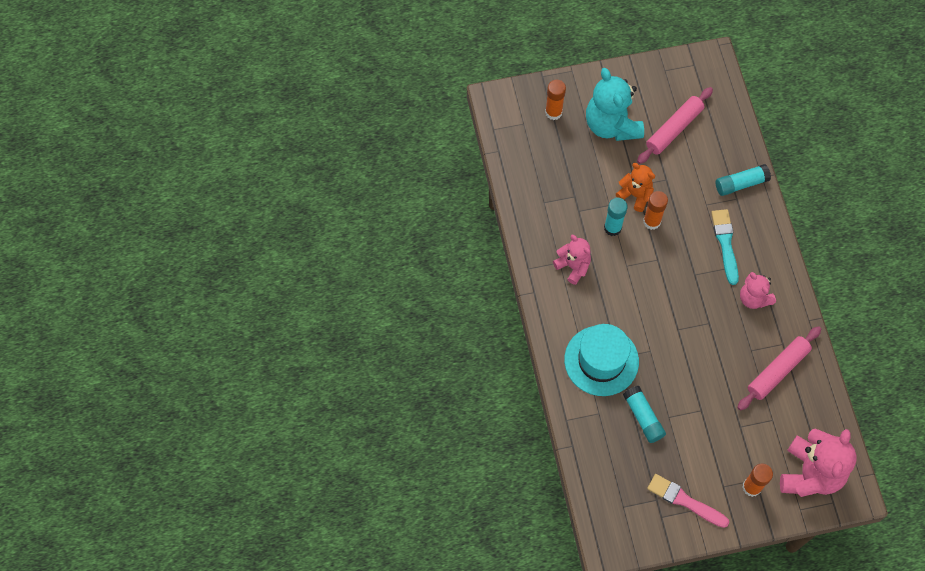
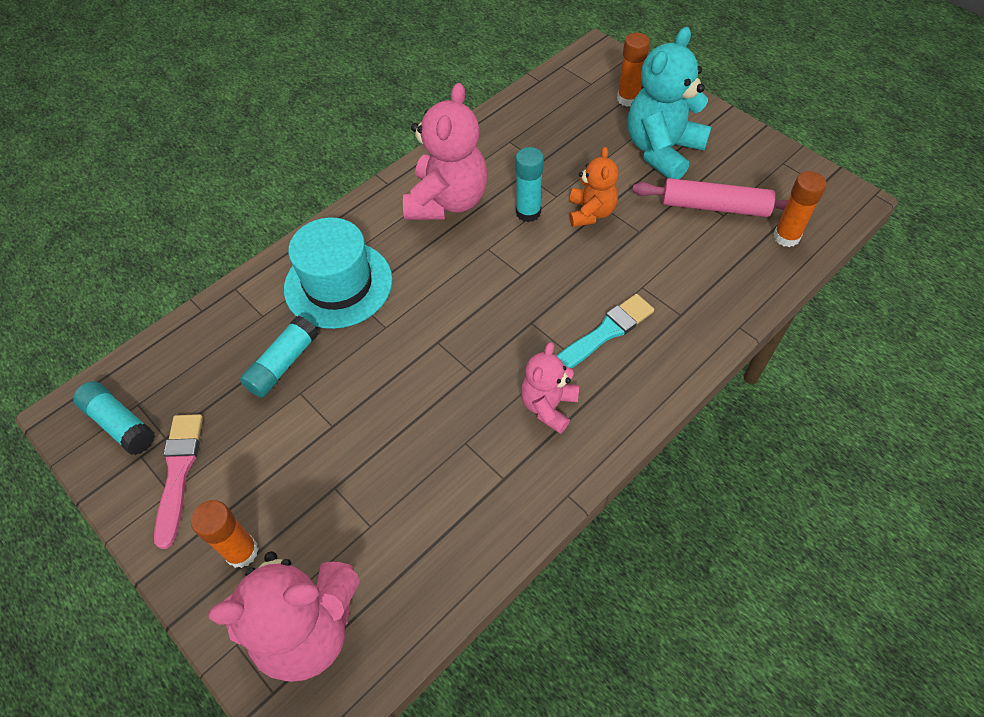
camera: 60 degrees right, 10 degrees down
pink teddy bear [553,235,591,285] -> pink teddy bear [403,83,488,220], size x1.74
orange glue stick [643,191,668,230] -> orange glue stick moved to [773,171,826,247]
turquoise glue stick [716,164,771,196] -> turquoise glue stick moved to [73,381,155,455]
pink rolling pin [737,326,821,411] -> none

